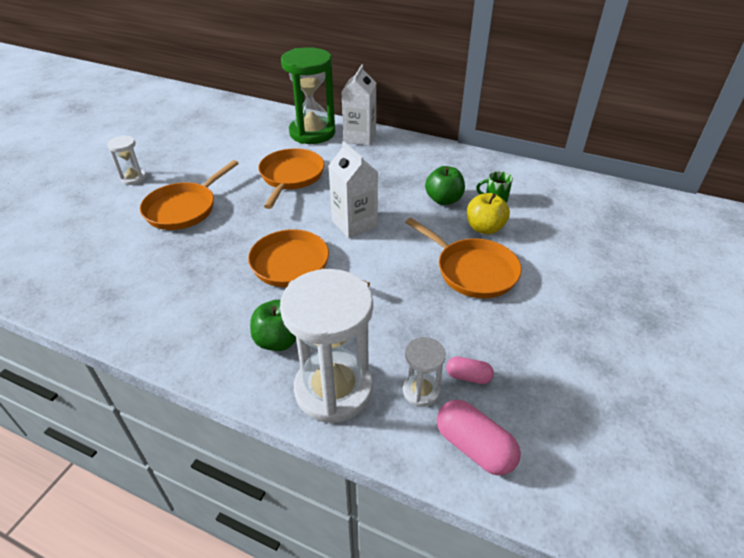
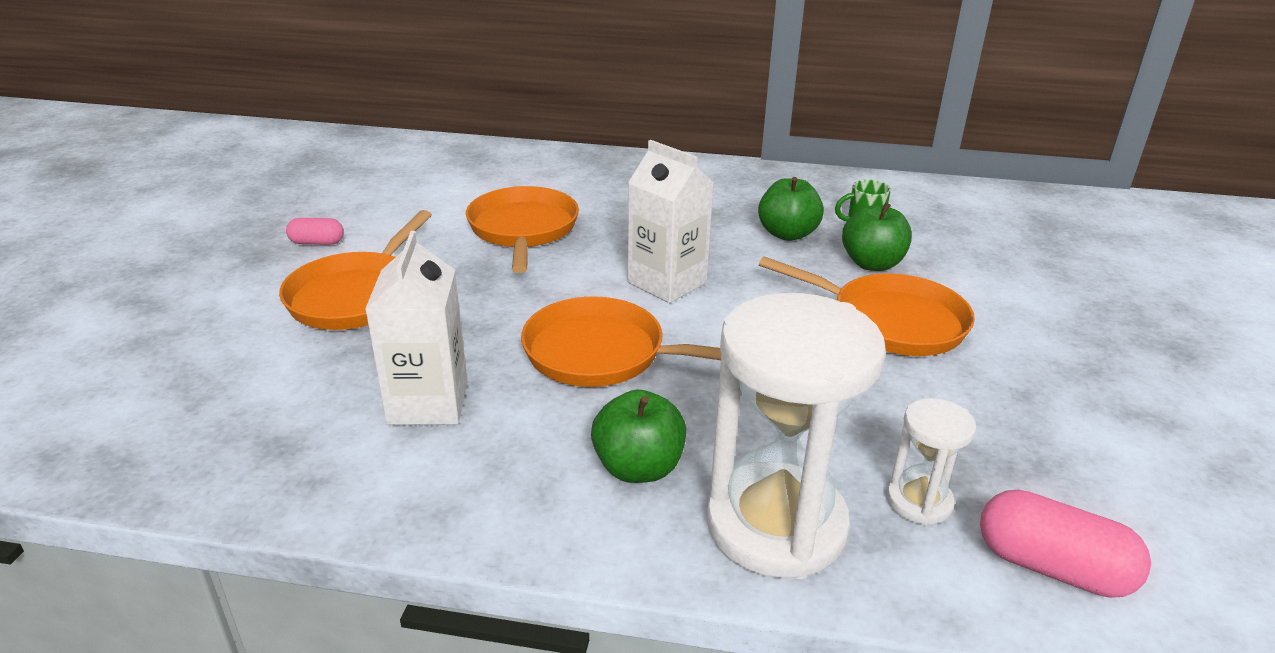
camera: 15 degrees left, 10 degrees down
white hourglass [107,135,146,185] -> none
green hourglass [281,47,335,144] -> none
white carton [342,64,376,146] -> white carton moved to [365,231,467,425]
pink capsule [446,356,494,384] -> pink capsule moved to [286,218,344,245]
yellow apple [467,193,510,235] -> green apple [842,203,912,271]

